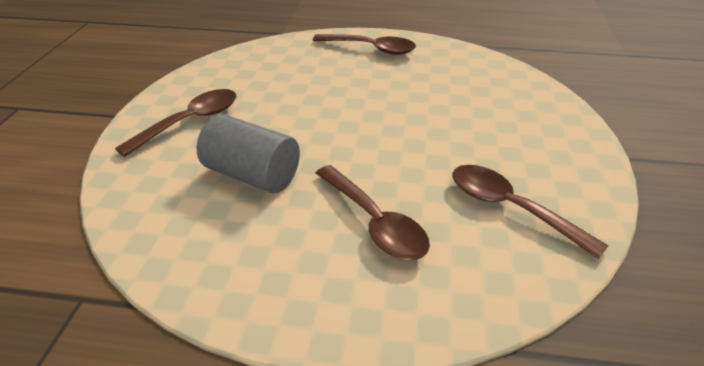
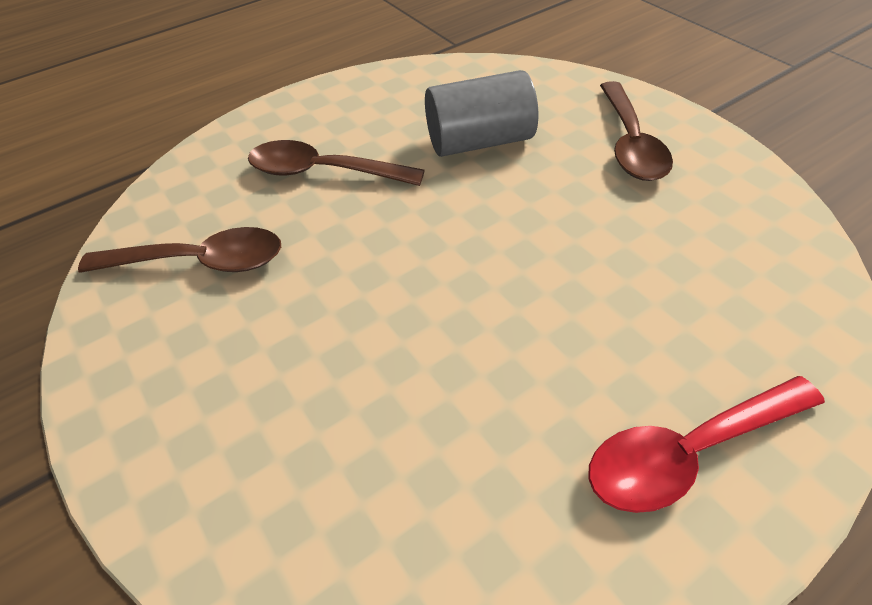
camera: 140 degrees right, 10 degrees up
brown spoon [313,34,416,55] -> red spoon [588,376,825,513]

